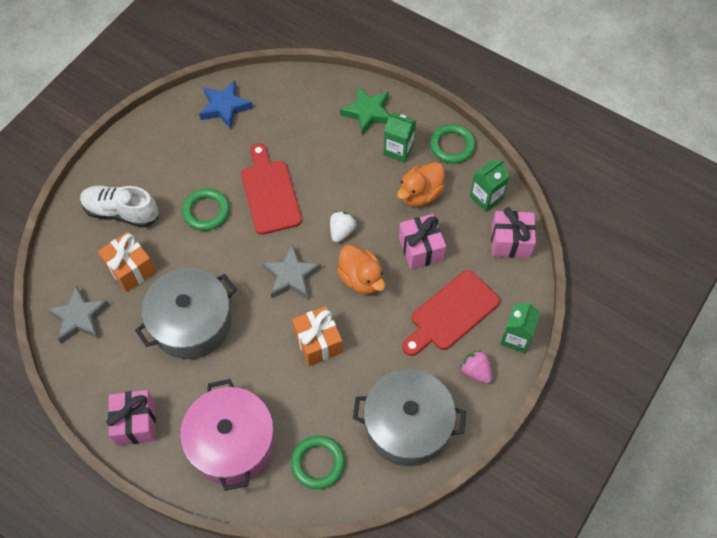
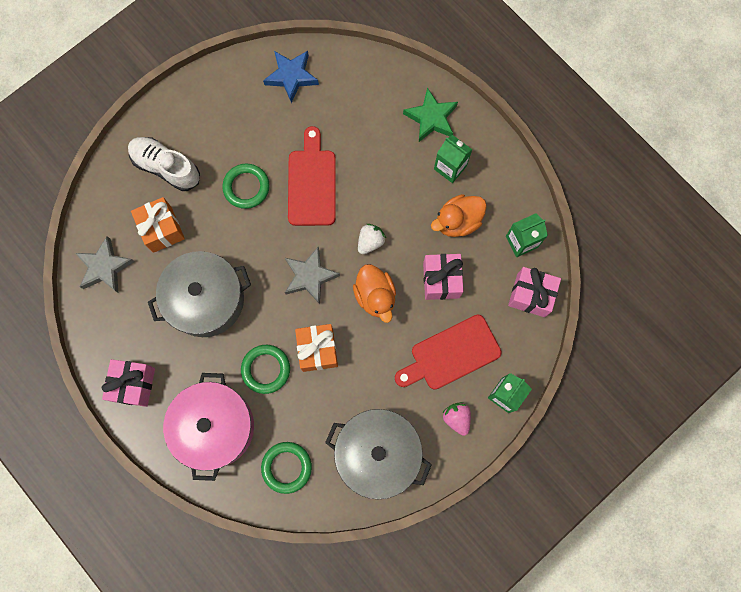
camera: 15 degrees right, 15 degrees up
green ring [430,124,476,164] -> green ring moved to [241,345,290,394]

